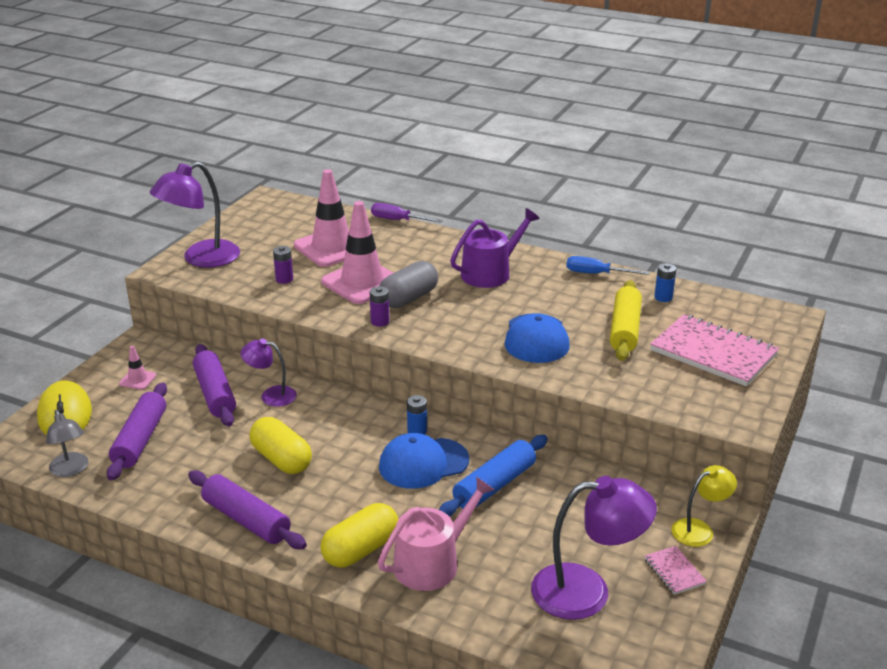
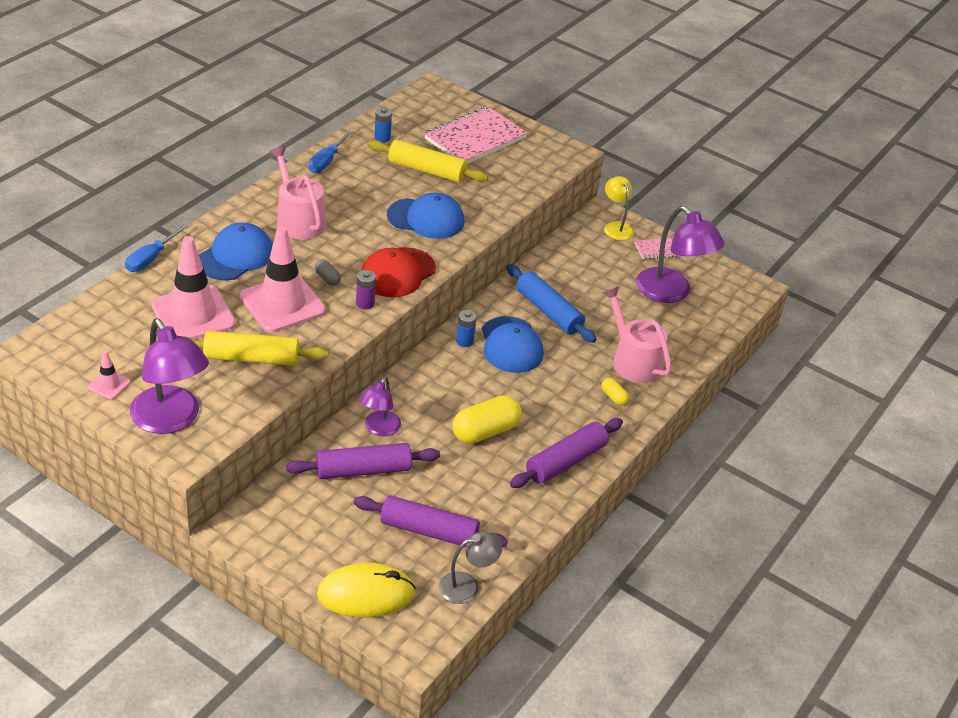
camera: 85 degrees left, 10 degrees up
pink traffic cone [119,346,156,390] -> pink traffic cone moved to [88,351,131,399]
purple battery [273,246,293,284] -> yellow rolling pin [183,331,328,366]
yellow capsule [321,503,398,568] -> yellow capsule [601,378,629,405], size x0.48
purple screwdriver [371,203,443,223] -> blue screwdriver [125,224,189,272]
grey capsule [380,261,438,308] -> grey capsule [315,259,341,286], size x0.48
purple watering can [450,208,540,288] -> pink watering can [269,146,326,239]
purple lamp [531,476,657,620] -> purple lamp turned 135 degrees clockwise [636,206,724,303]
none -> blue cap [199,223,272,280]
none -> red cap [362,247,436,297]

